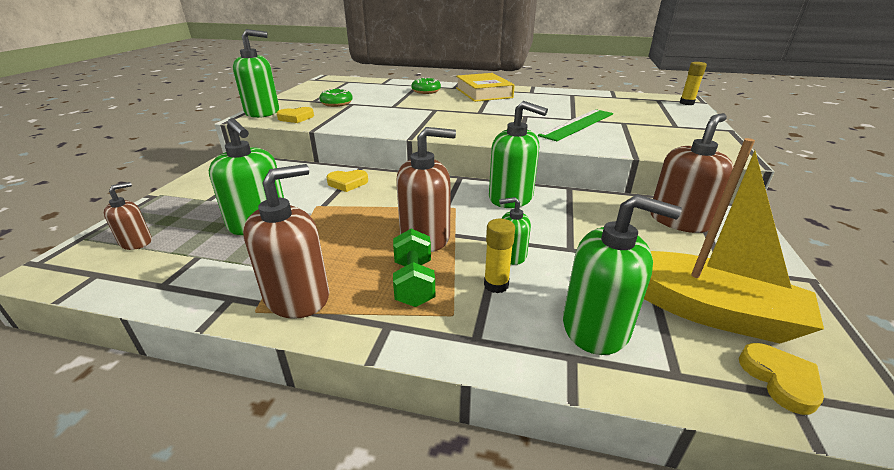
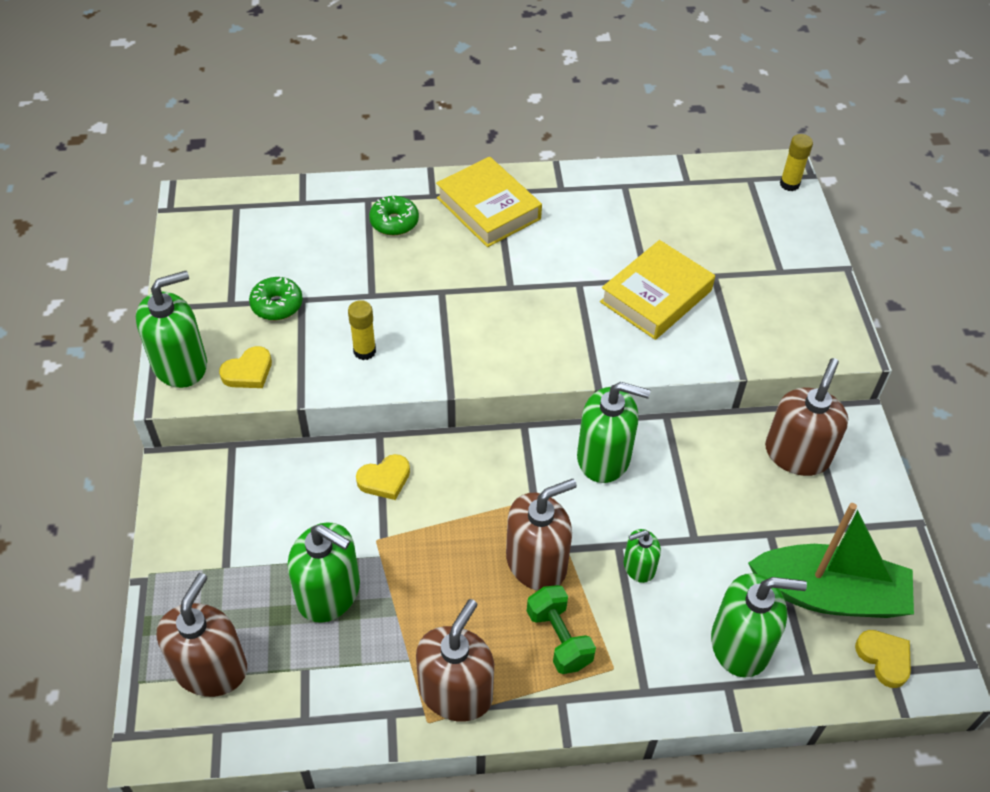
camera: 20 degrees left, 20 degrees up
brown soap dispenser [104,182,152,250] -> brown soap dispenser [157,573,247,697], size x1.84
yellow glue stick [484,219,515,293] -> yellow glue stick moved to [348,300,376,360]
green ruler [538,109,613,141] -> yellow book [600,240,715,340]
yellow boat [644,138,824,343] -> green boat [748,503,914,618]

